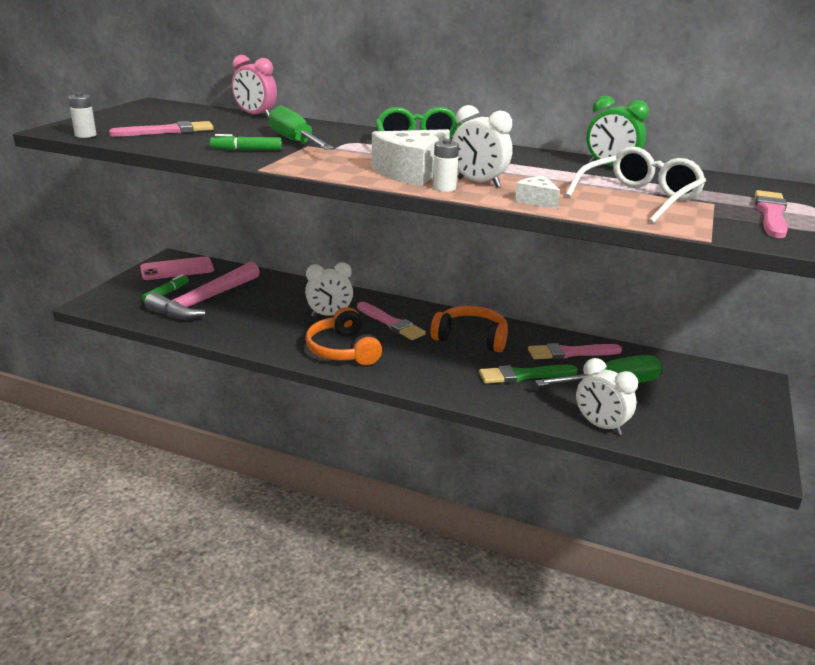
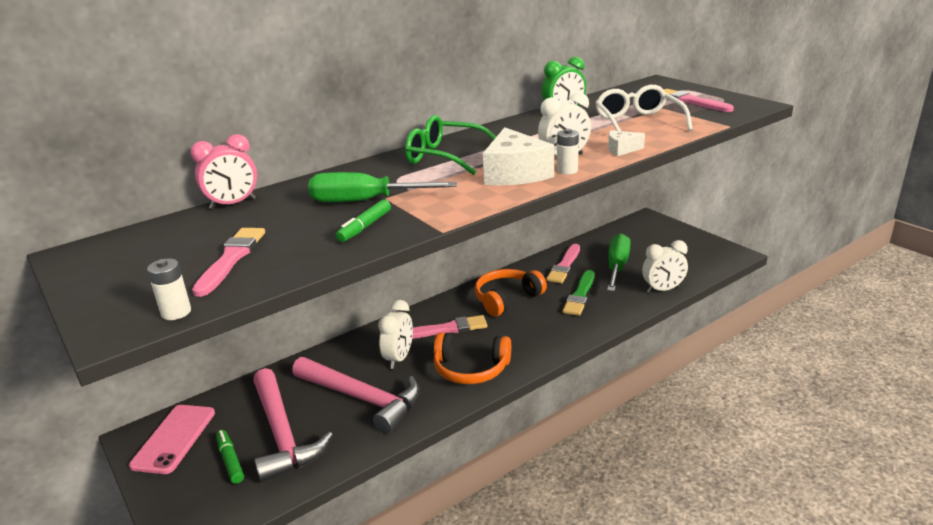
camera: 55 degrees left, 0 degrees up
none -> pink hammer [292,357,420,434]

